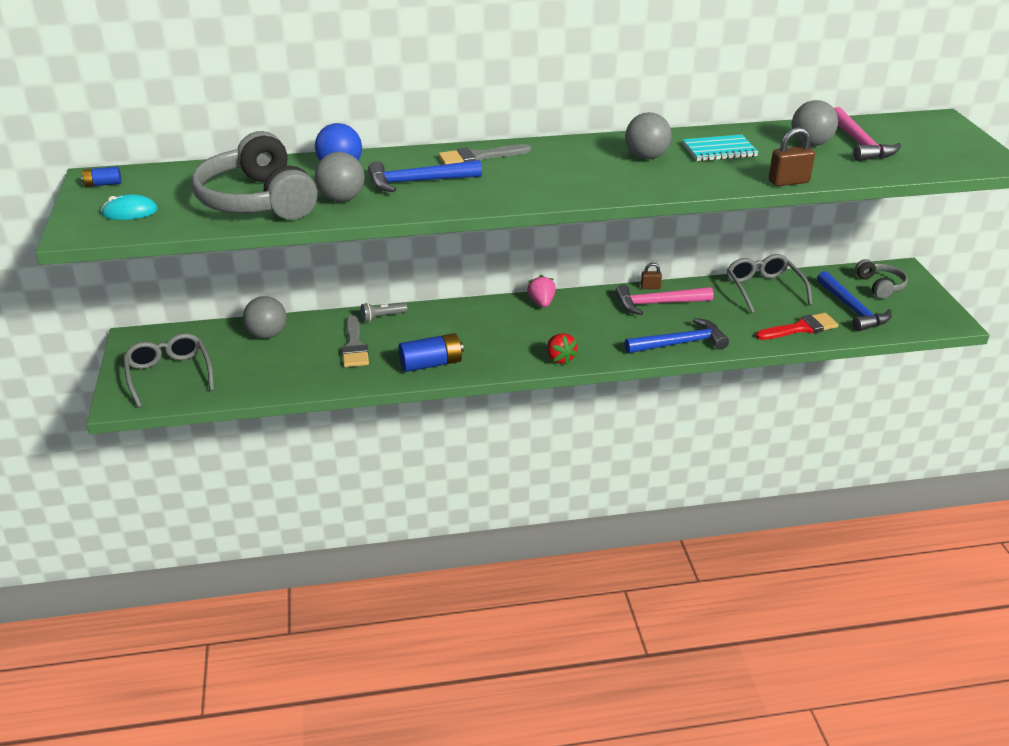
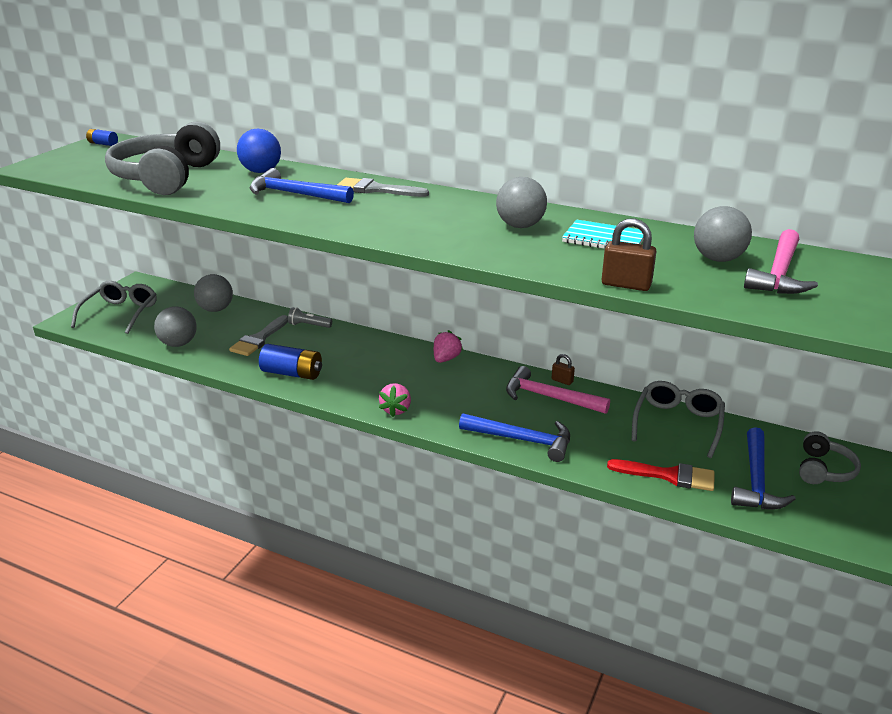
camera: 35 degrees right, 5 degrees down
turquoise mouse [101,194,158,220] -> none
grey ball [315,152,365,202] -> grey ball moved to [154,306,197,347]
red strawberry [547,333,578,365] -> pink strawberry [379,383,411,417]

